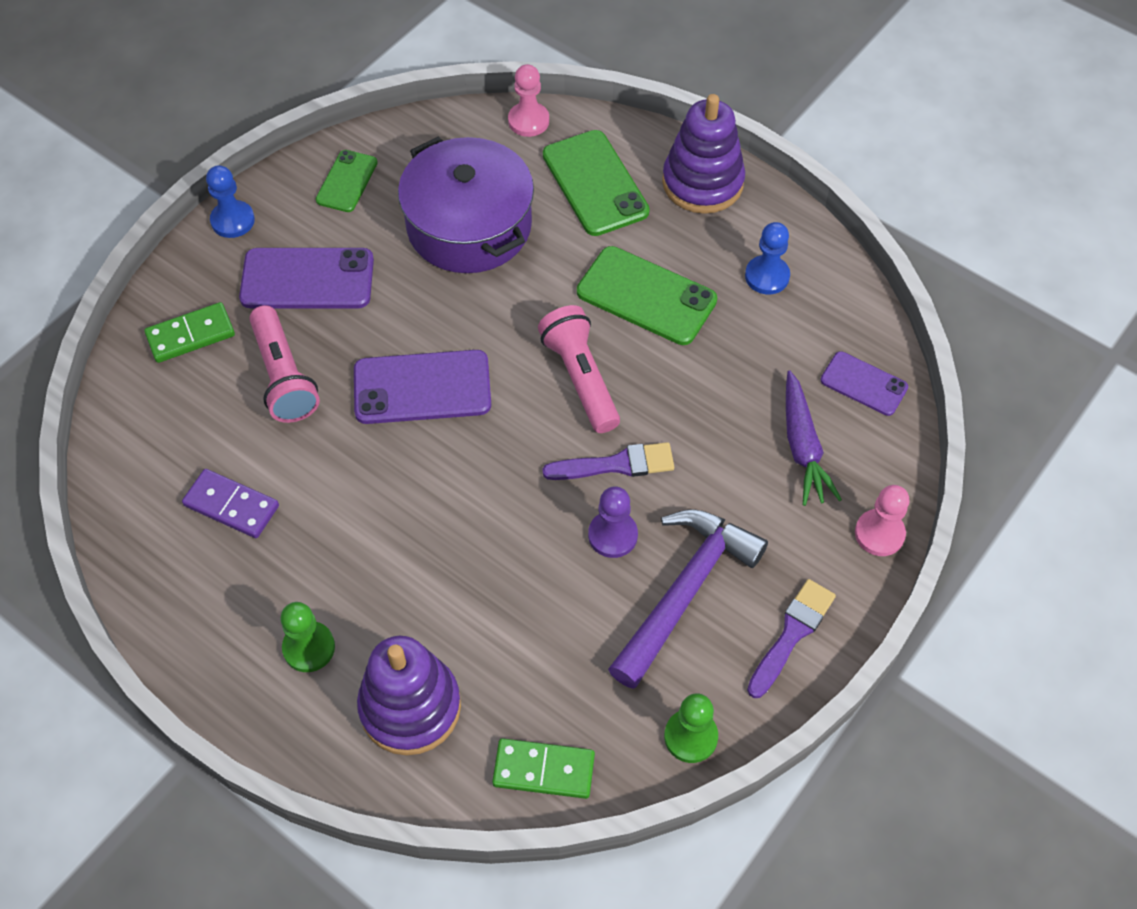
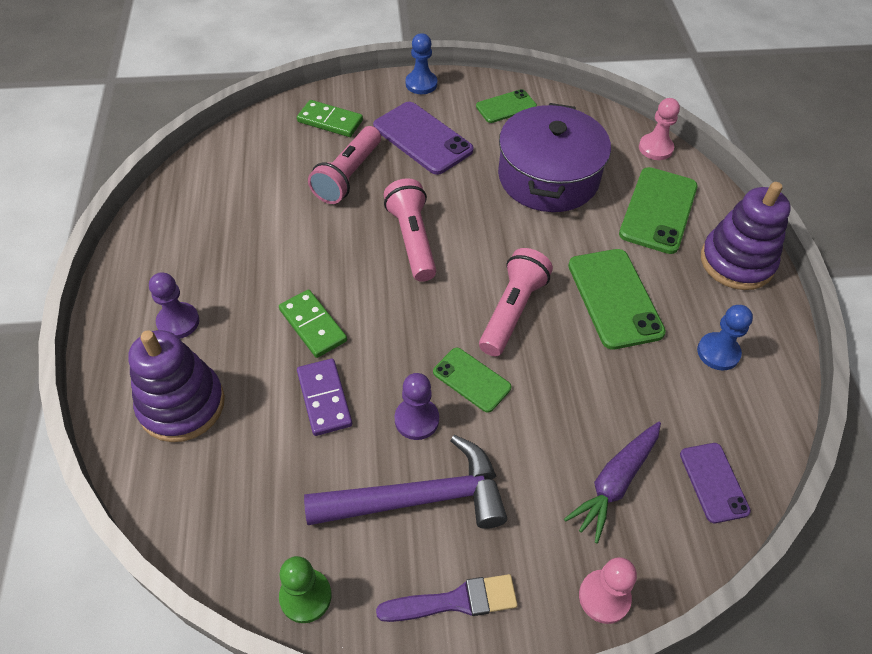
camera: 45 degrees right, 5 degrees down
purple domino [182,469,279,538] -> purple domino moved to [297,359,352,436]
green pawn [280,602,335,672] -> purple pawn [149,273,199,339]
purple phone [354,350,491,424] -> pink flashlight [384,178,436,282]
green domino [492,738,595,799] -> green domino moved to [279,289,347,358]
purple brush [542,442,674,480] -> green phone [433,347,511,413]

